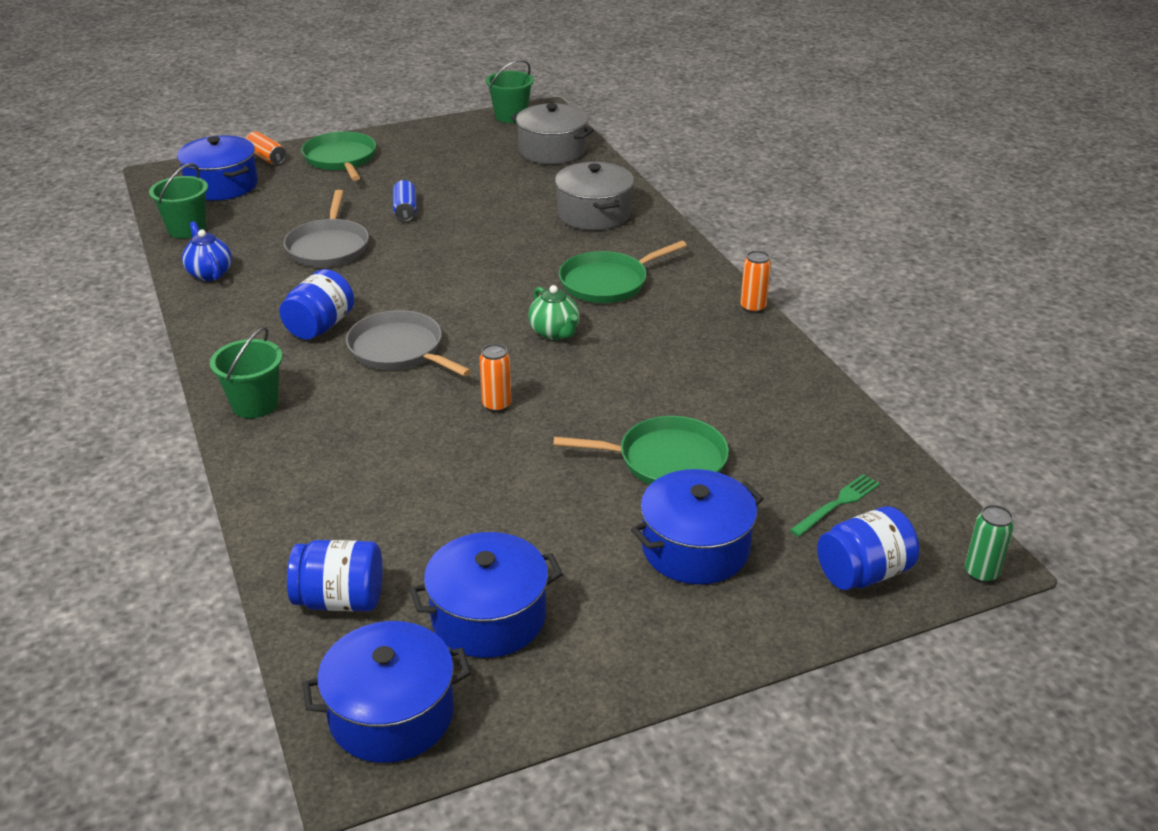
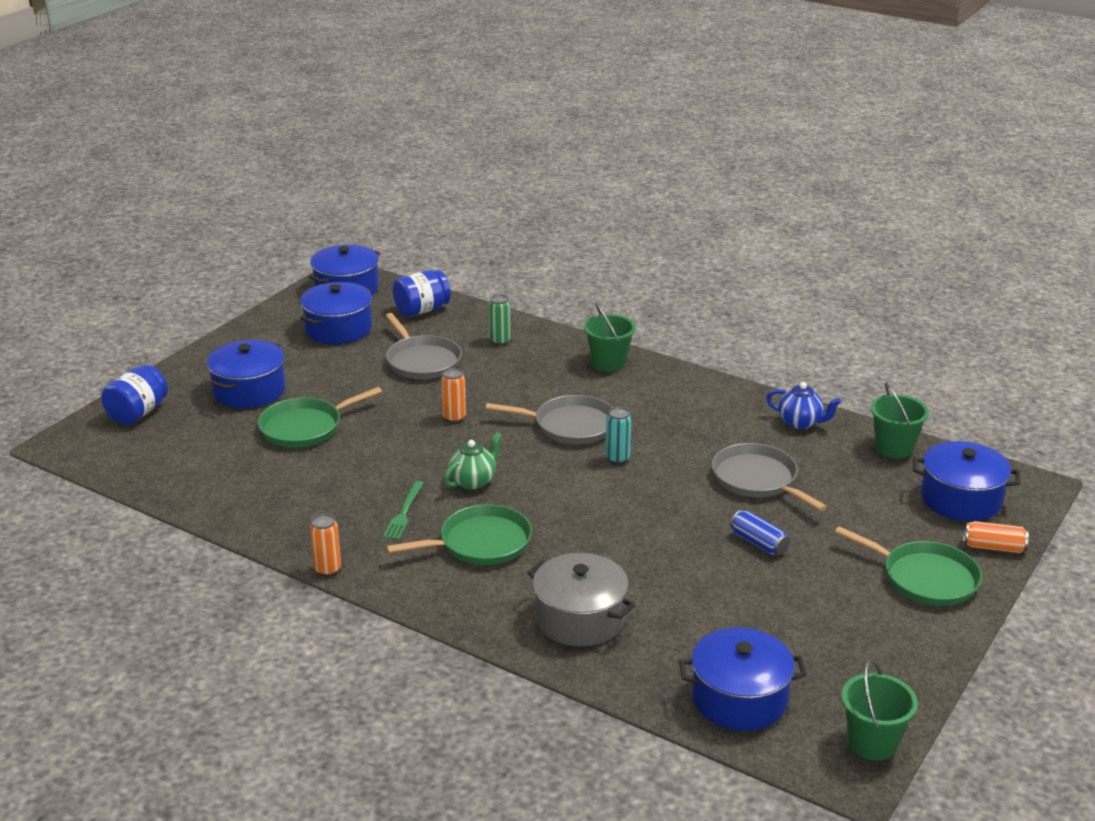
camera: 145 degrees right, 5 degrees down
blue jar [279,269,354,339] -> none
grey pot [511,103,594,164] -> blue pot [679,627,807,731]
green teapot [528,285,580,340] -> green teapot turned 105 degrees clockwise [444,432,502,489]
green pan [559,241,687,303] -> green pan turned 45 degrees clockwise [386,504,532,565]
green fork [790,474,880,537] -> green fork moved to [383,481,424,540]
green can [965,505,1014,583] -> green can moved to [489,294,511,345]
none -> grey pan [385,313,462,379]
none -> turquoise can [606,407,631,464]

